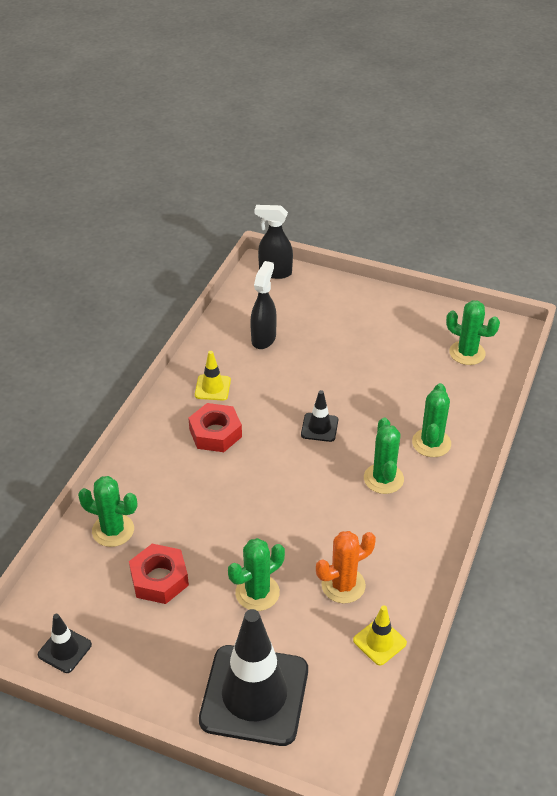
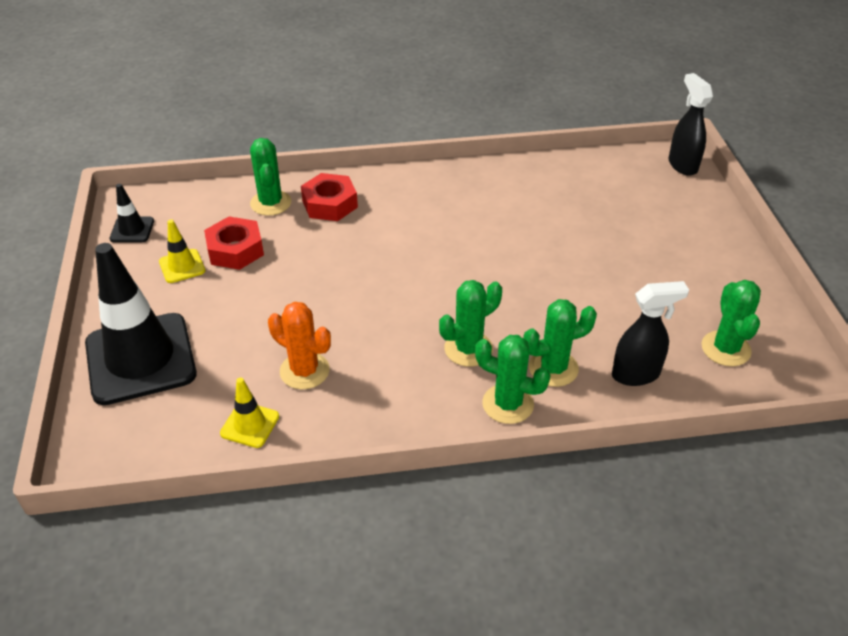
camera: 60 degrees right, 0 degrees up
red nut [188,403,242,452] -> red nut moved to [301,173,358,221]
yellow traffic cone [195,351,231,401] -> yellow traffic cone moved to [159,219,205,283]
green cactus [228,538,285,611] -> green cactus moved to [475,335,551,424]
black spray bottle [250,261,277,349] -> black spray bottle moved to [612,281,689,386]
black traffic cone [301,390,338,442] -> none

